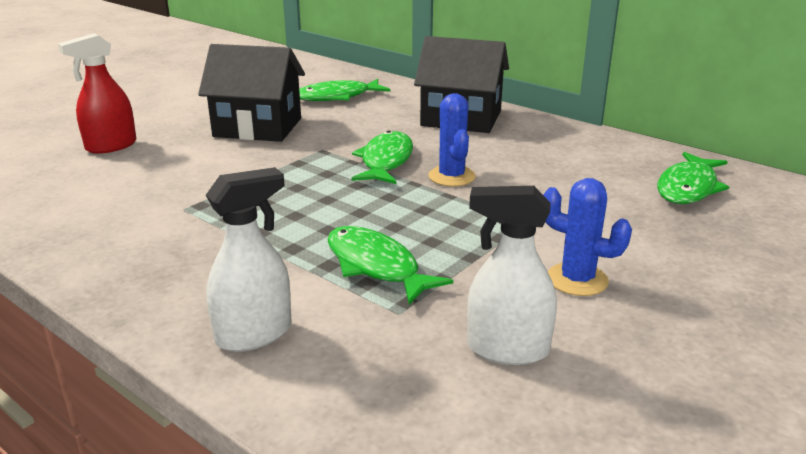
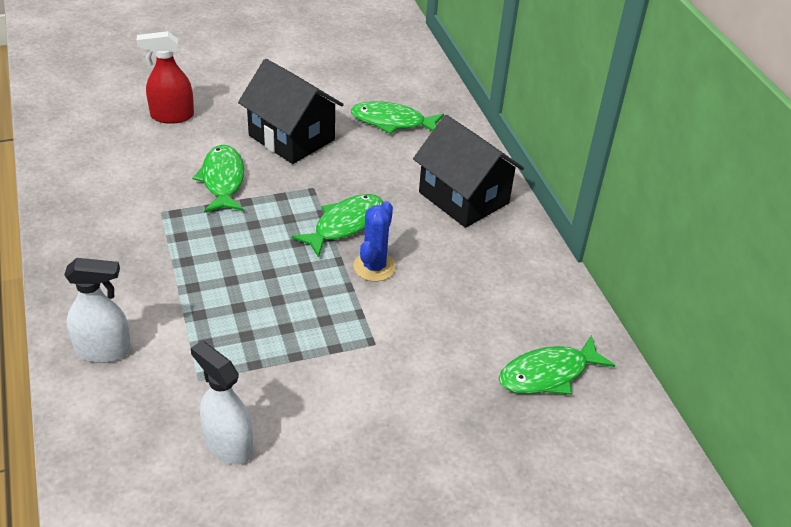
camera: 30 degrees right, 15 degrees up
green fish [327,226,453,305] -> green fish moved to [192,145,244,213]
blue cactus [543,178,632,296] -> none

